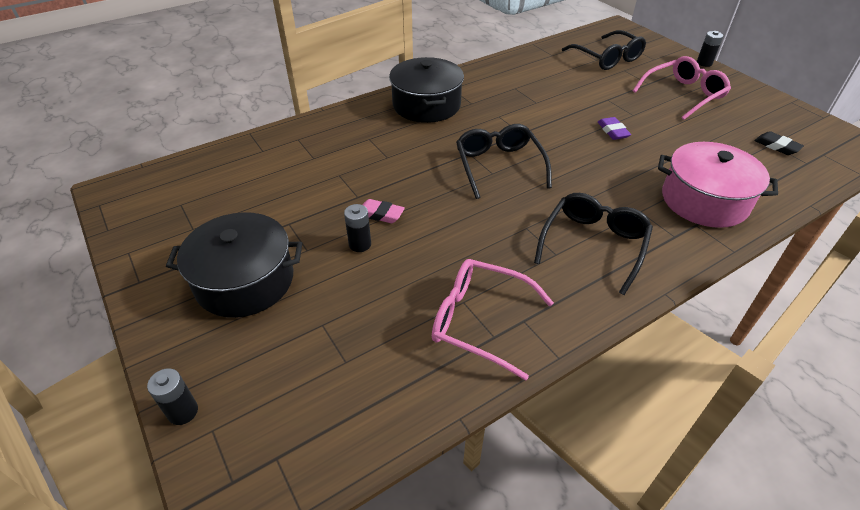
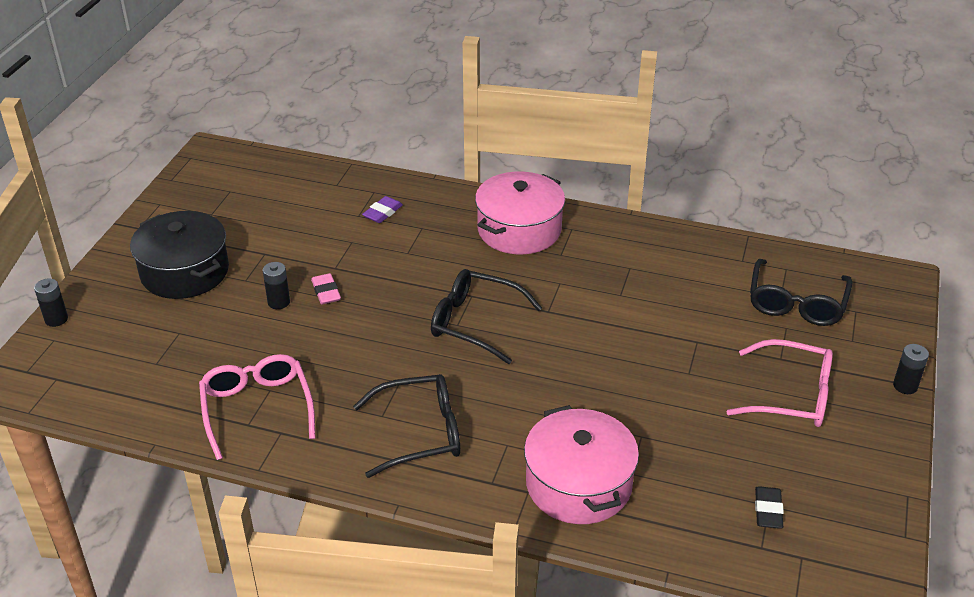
camera: 50 degrees right, 5 degrees down
black pot [389,57,464,123] -> pink pot [475,171,565,254]
black glasses [456,124,552,199] -> black glasses turned 105 degrees counterclockwise [431,269,542,364]
purple eraser [598,117,631,140] -> purple eraser moved to [362,196,403,223]

